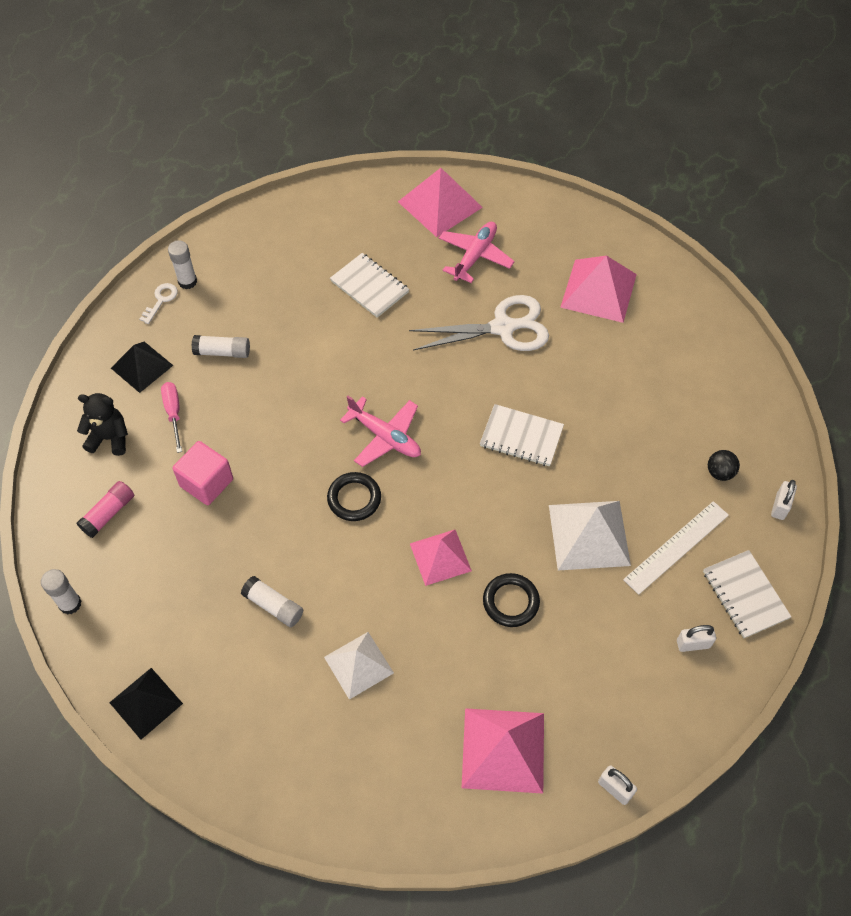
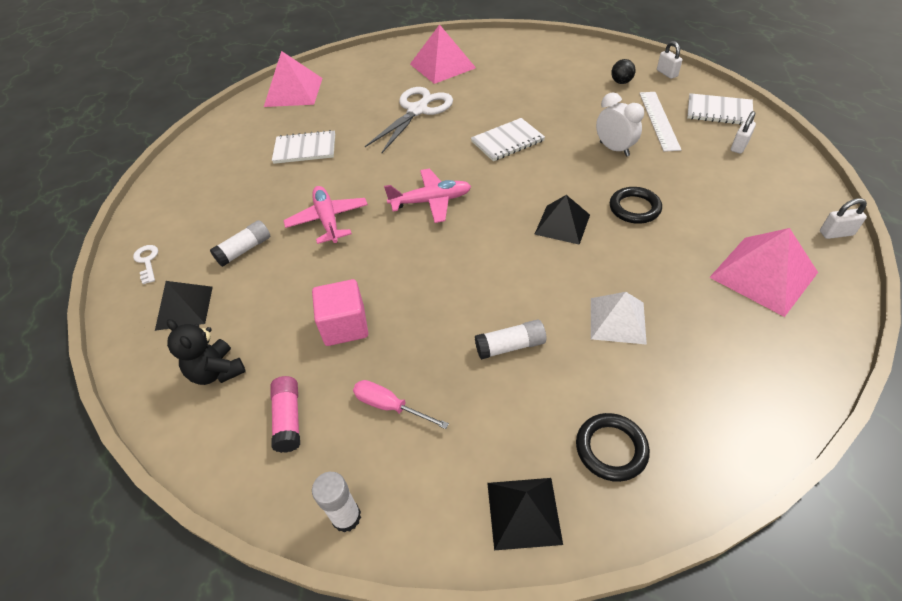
camera: 45 degrees left, 10 degrees down
black teddy bear [77,393,128,456] -> black teddy bear turned 90 degrees counterclockwise [167,319,246,385]
pink screwdriver [161,382,182,453] -> pink screwdriver moved to [353,380,449,429]
white glue stick [168,240,197,289] -> none
black ring [327,472,381,521] -> black ring moved to [576,413,650,482]
pink pyramid [410,530,472,586] -> black pyramid [534,195,590,245]
pink plane [439,222,515,283] -> pink plane moved to [283,186,368,244]
white pyramid [549,501,631,571] -> white clock [596,92,644,157]

